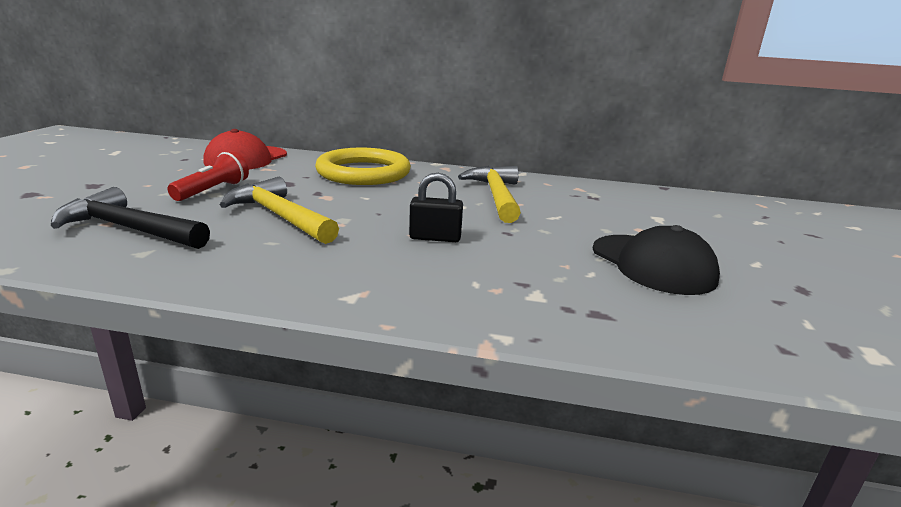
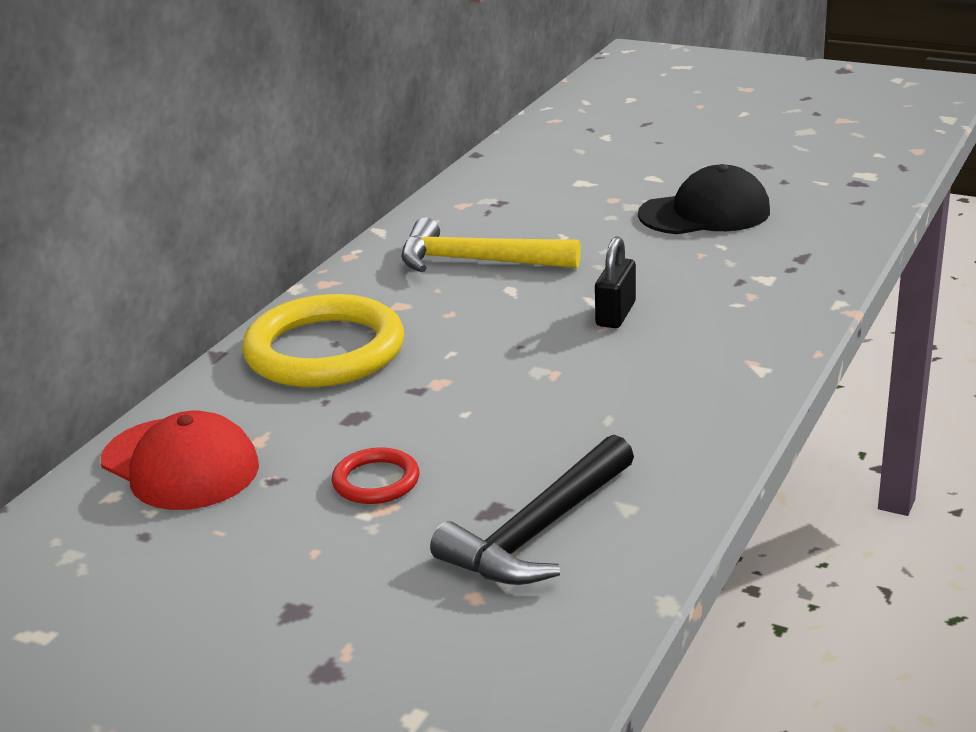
camera: 70 degrees left, 5 degrees up
red flashlight [168,151,249,201] -> red ring [332,447,419,504]
yellow hammer [220,177,339,244] -> none

